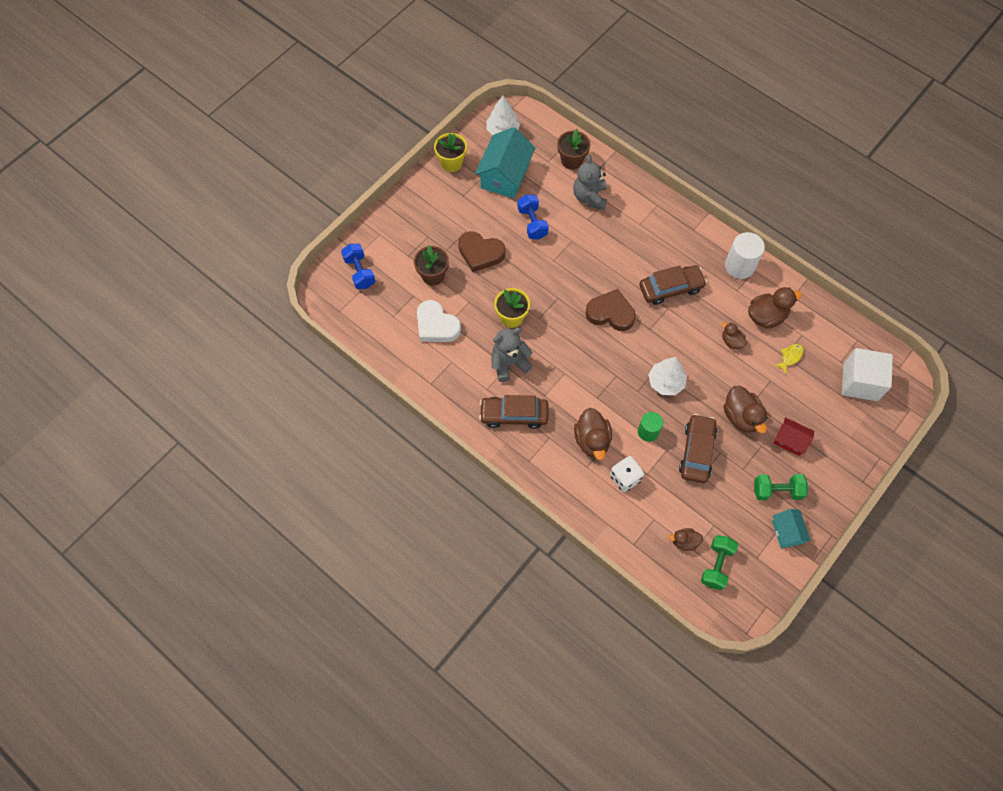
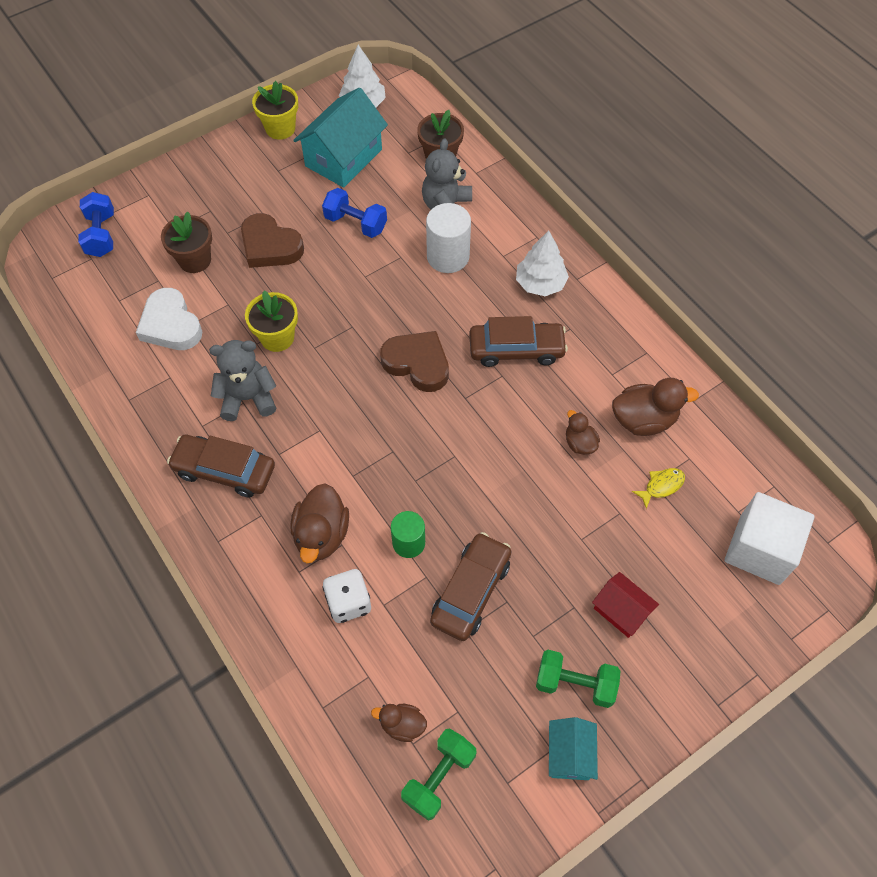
camera: 15 degrees right, 5 degrees down
blue dumbbell [518,194,549,240] -> blue dumbbell turned 60 degrees counterclockwise [322,188,387,238]
white tree [648,357,687,395] -> white tree moved to [516,230,569,296]
brown duck [724,386,768,433] -> none
white cylinder [725,232,765,279] -> white cylinder moved to [426,203,471,273]

